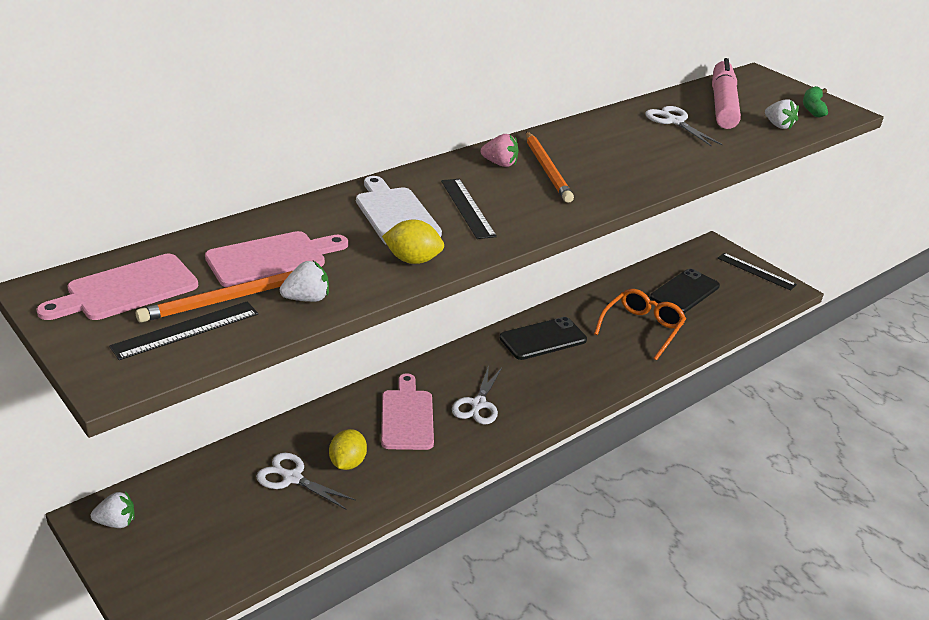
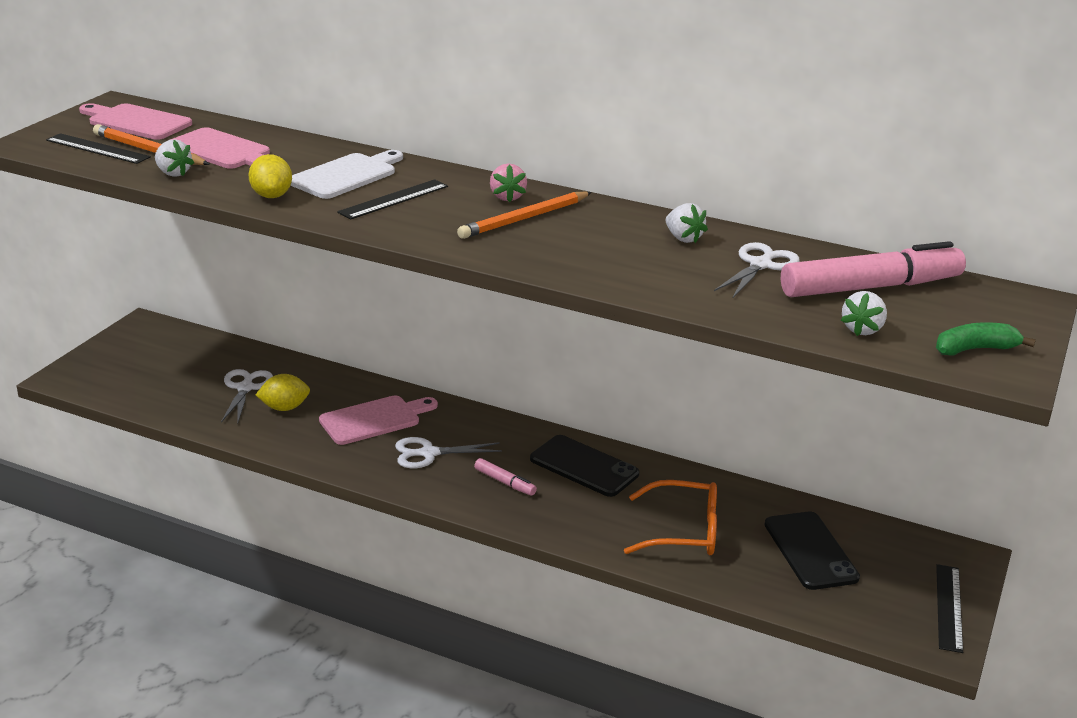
camera: 65 degrees right, 5 degrees down
white strawberry [91,491,135,528] -> white strawberry moved to [666,203,708,243]
black phone [650,269,720,313] -> black phone turned 60 degrees clockwise [764,512,860,590]
none -> pink marker [474,458,537,496]

